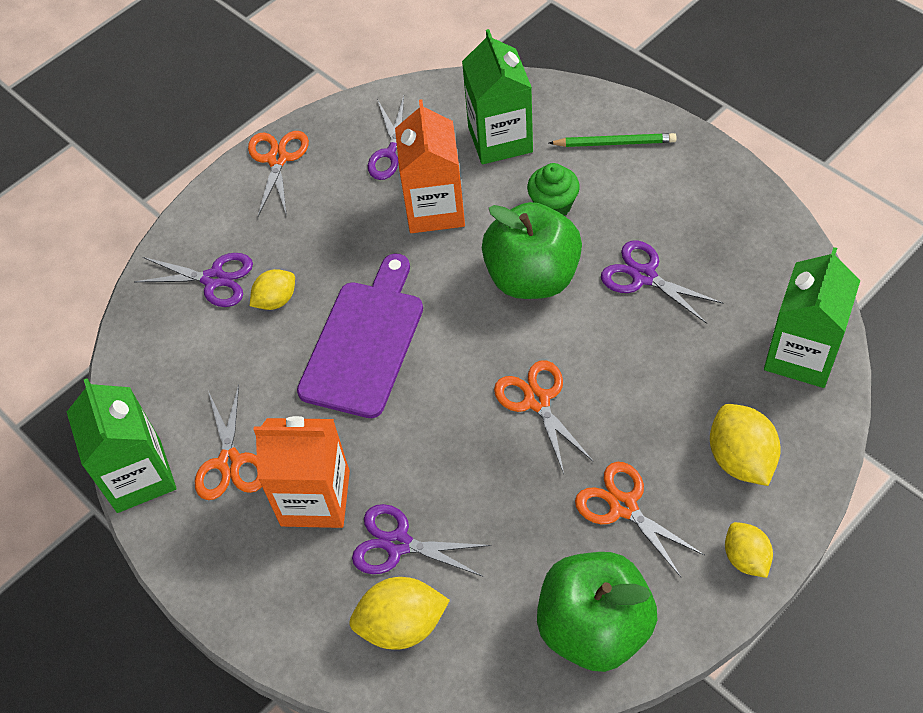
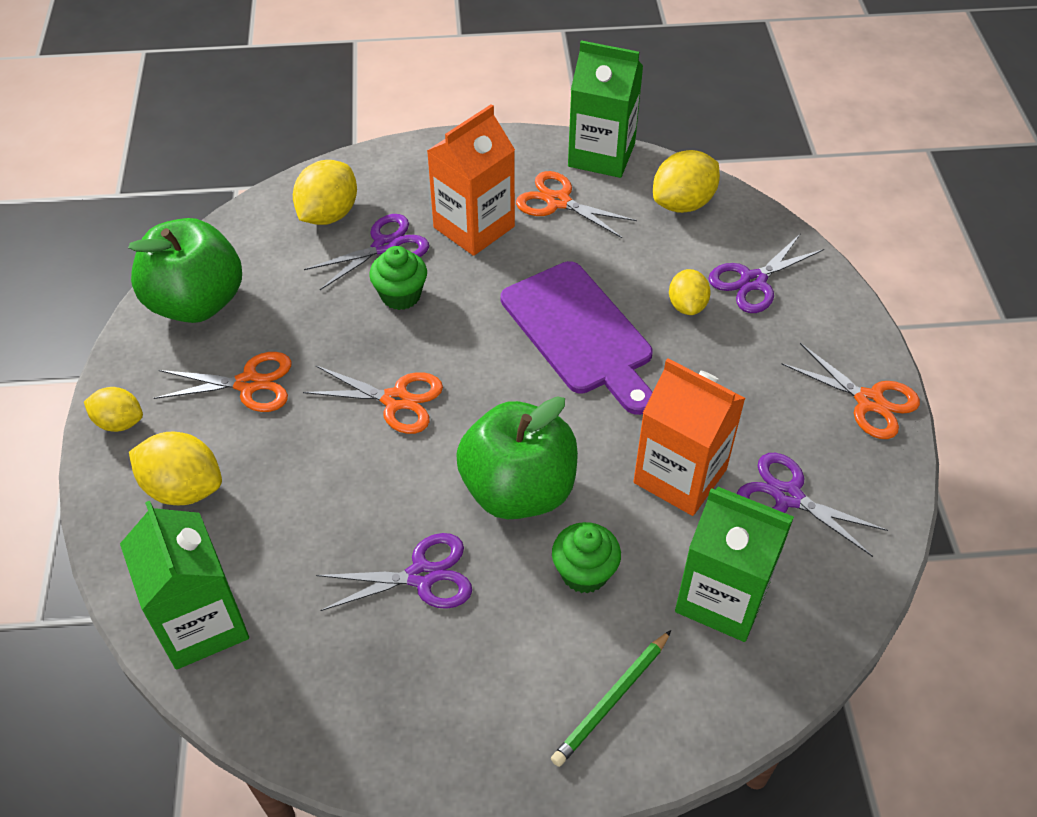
camera: 125 degrees right, 5 degrees down
none -> green cupcake [369,246,427,310]
none -> yellow lemon [653,150,720,213]

